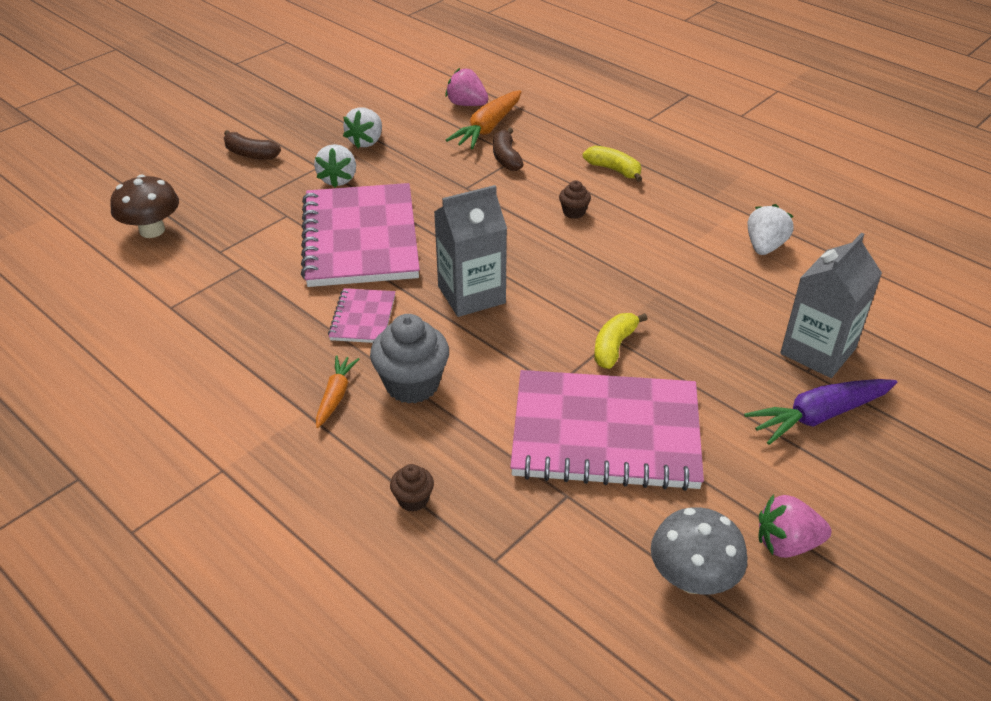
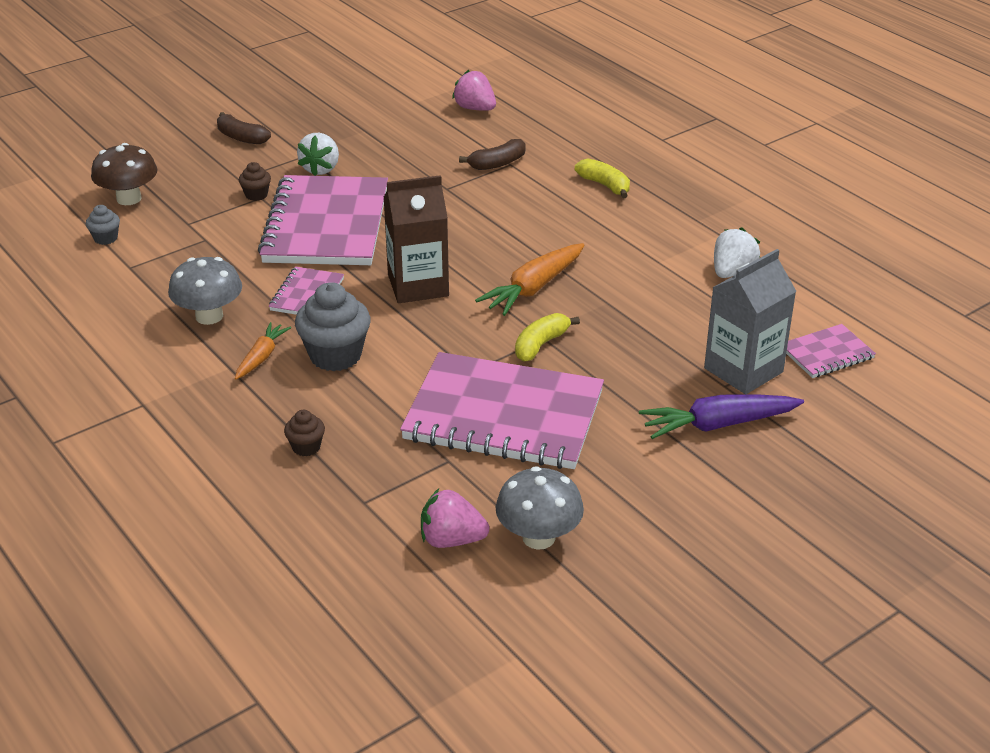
camera: 10 degrees right, 5 degrees down
white strawberry [343,107,382,148] -> none
grey carton [434,185,507,317] -> brown carton [384,175,449,303]
orange carrot [446,90,521,149] -> orange carrot moved to [475,243,584,316]
brown banana [493,128,523,171] -> brown banana turned 120 degrees counterclockwise [459,139,526,170]
brown cupcake [559,180,591,219] -> brown cupcake moved to [239,162,271,201]
pink strawberry [758,494,831,558] -> pink strawberry moved to [421,489,489,548]
none -> grey cupcake [86,205,120,245]
none -> grey mushroom [168,257,242,325]
none -> pink notebook [786,324,876,378]

